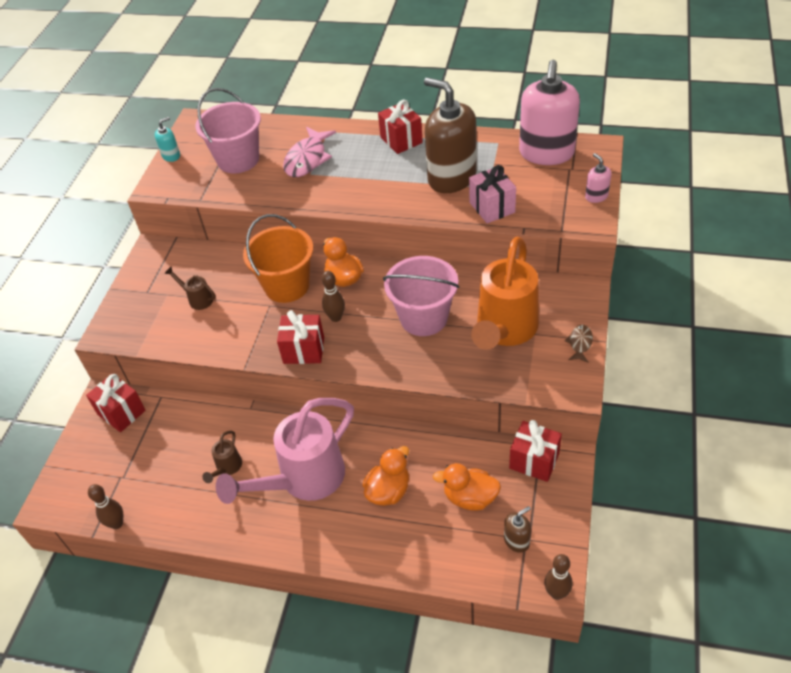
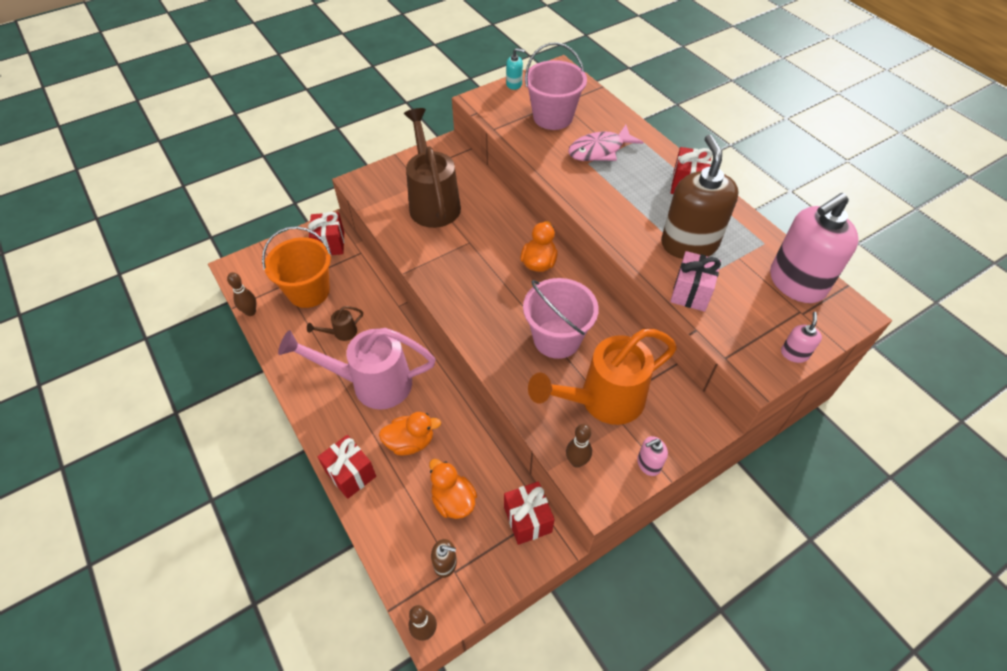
camera: 40 degrees right, 5 degrees up
brown watering can [164,267,216,310] -> brown watering can [404,108,461,228], size x2.40
orange bucket [243,214,313,303] -> orange bucket moved to [262,226,331,308]
red gift [277,310,324,364] -> red gift moved to [318,435,376,499]
brown bowling pin [322,271,345,322] -> brown bowling pin moved to [566,424,592,468]
brown fish [565,325,593,363] -> pink soap dispenser [637,436,668,476]

